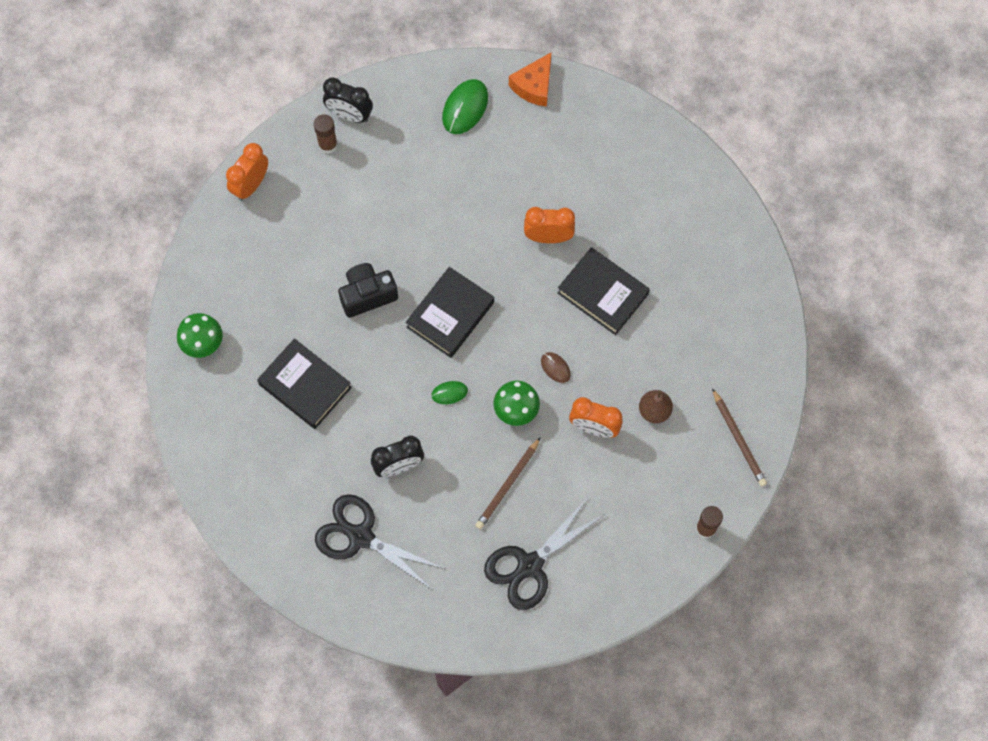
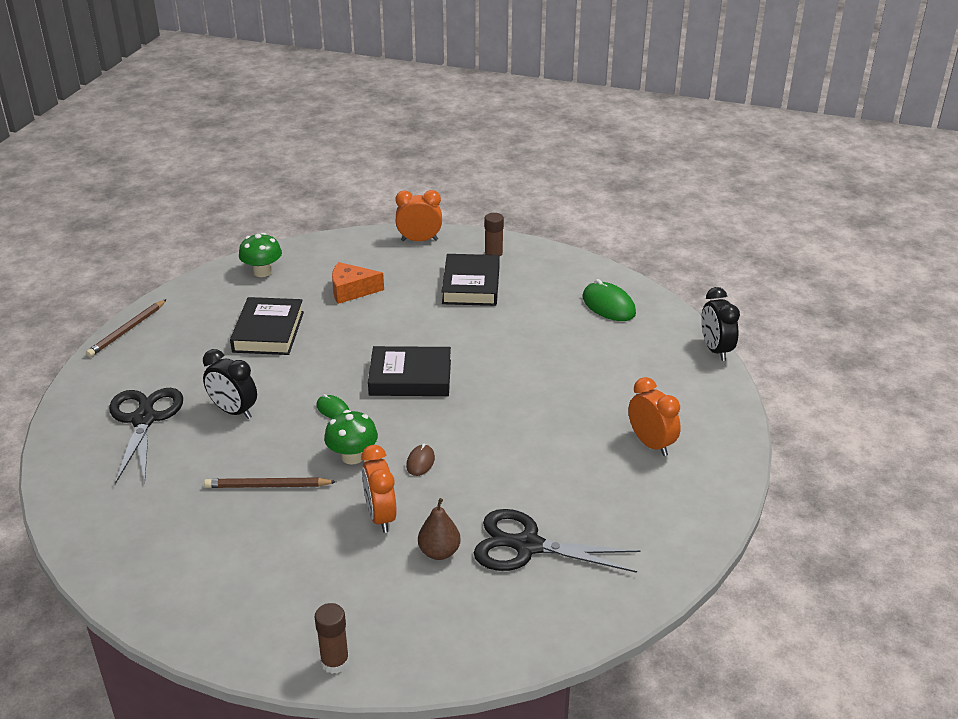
camera: 55 degrees right, 35 degrees down
black clock [323,78,373,123] -> black clock moved to [701,287,740,361]
black camera [338,263,398,318] -> none
green mouse [442,79,488,134] -> green mouse turned 60 degrees clockwise [582,279,636,321]
black scissors [484,497,605,610] -> black scissors moved to [474,509,640,573]
orange cheese [509,53,551,107] -> orange cheese moved to [332,262,384,304]
orange clock [524,207,575,243] -> orange clock moved to [628,377,681,456]
black book [557,247,650,335] -> black book moved to [441,254,500,306]
brown pencil [712,388,767,487] -> brown pencil moved to [86,299,167,357]

